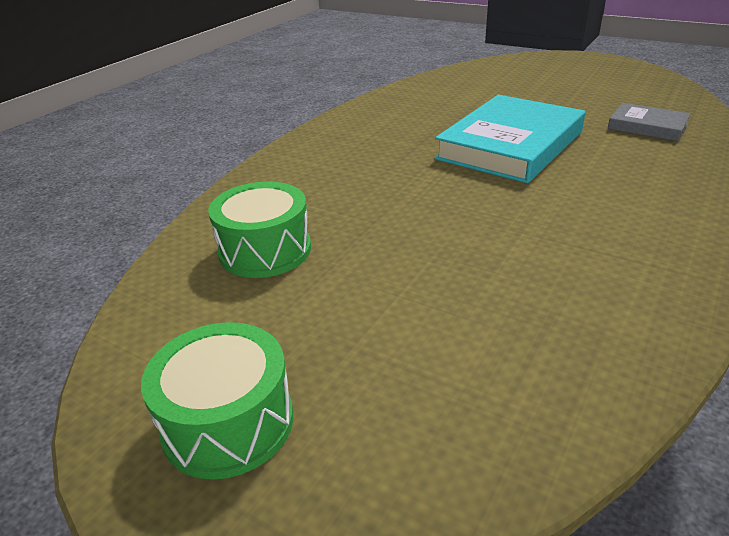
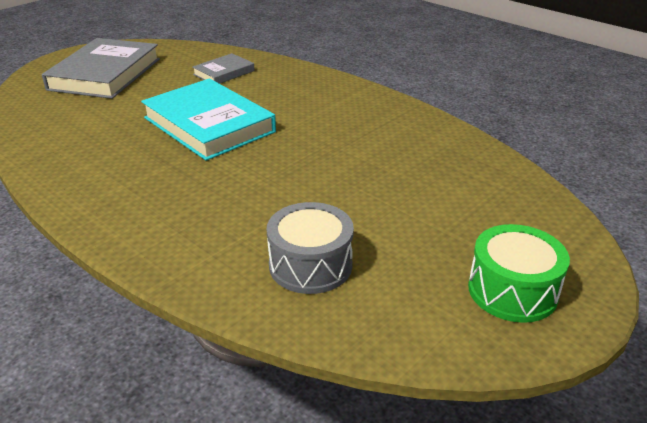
camera: 80 degrees left, 0 degrees up
green drum [208,181,311,278] -> grey drum [267,202,354,294]
none -> grey book [42,38,160,99]

